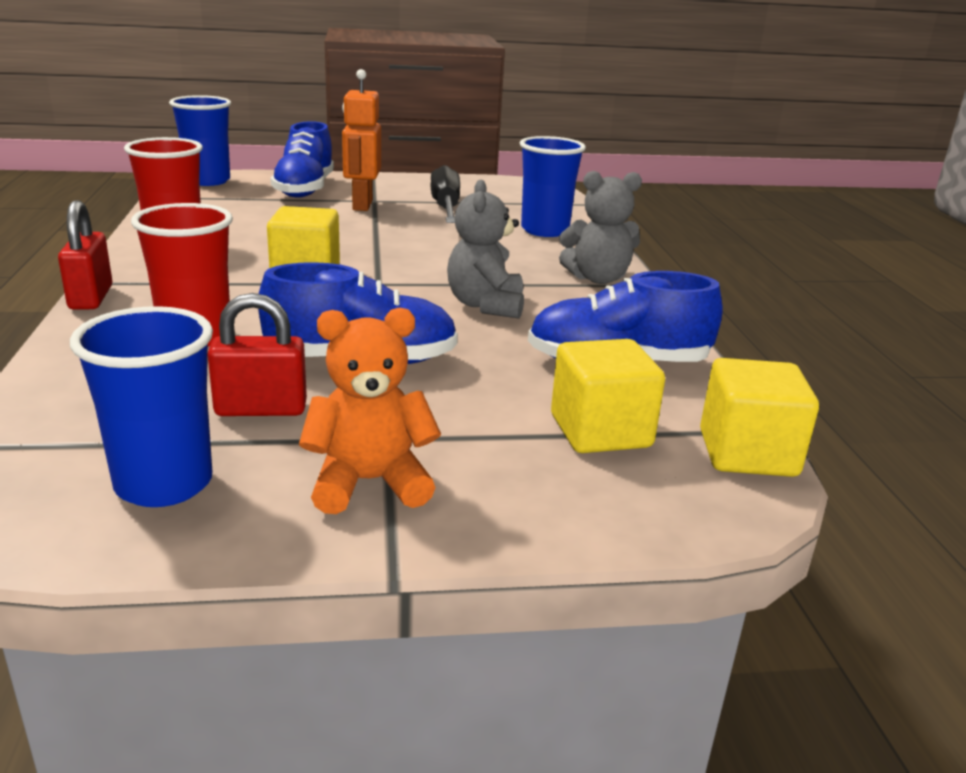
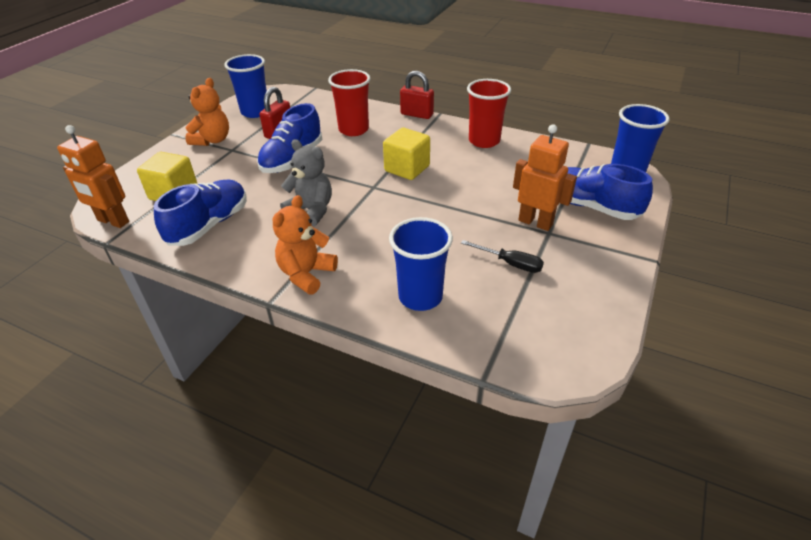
camera: 125 degrees right, 15 degrees up
black screwdriver [430,165,460,223] -> black screwdriver [461,240,544,273], size x0.59
grey teddy bear [559,171,642,284] -> orange teddy bear [272,195,338,295]
yellow cube [700,358,819,477] -> orange robot [57,125,129,228]

